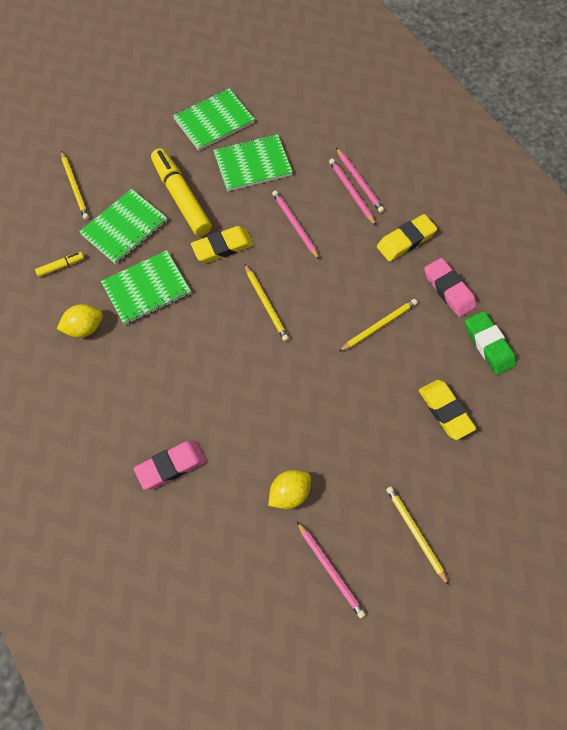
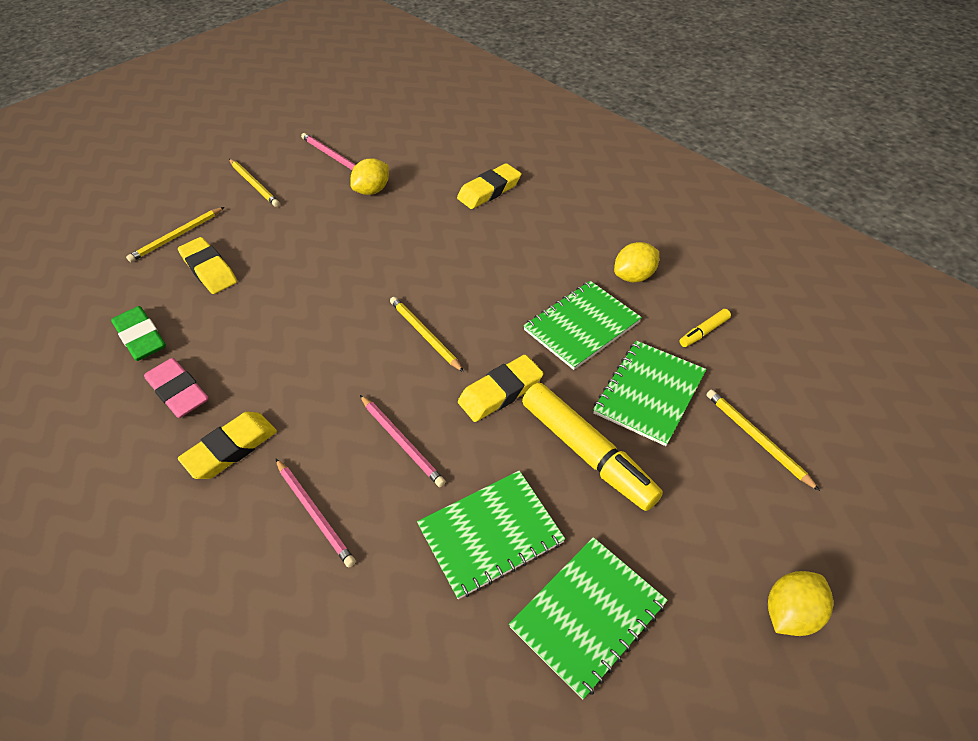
camera: 170 degrees right, 15 degrees down
pink eraser [134,441,206,490] -> yellow eraser [457,163,521,209]
pink pencil [336,148,384,213] -> none
yellow pencil [339,299,417,352] -> yellow pencil moved to [126,207,224,262]
none -> yellow lemon [768,571,833,636]

